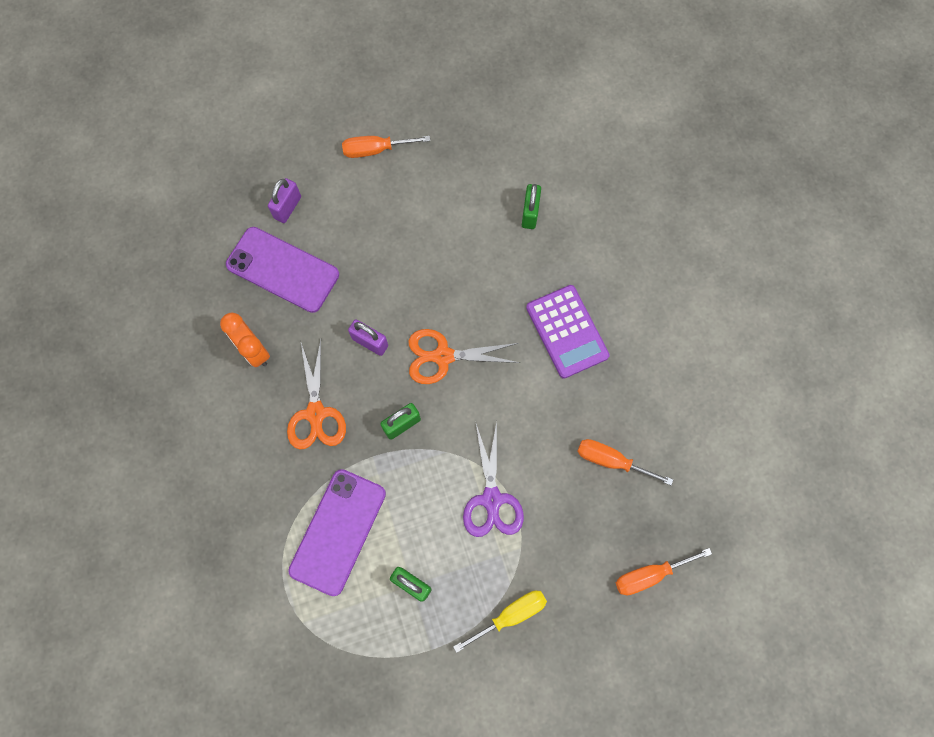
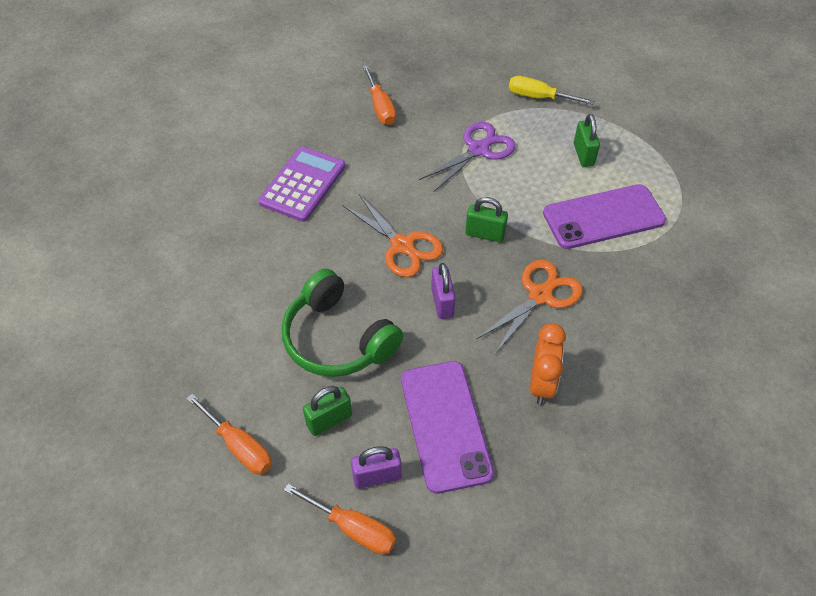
camera: 130 degrees left, 20 degrees down
green padlock [522,184,541,229] -> green padlock moved to [303,386,352,436]
orange screwdriver [616,548,712,595] -> orange screwdriver moved to [284,483,396,555]
none -> green headphones [282,269,403,377]

